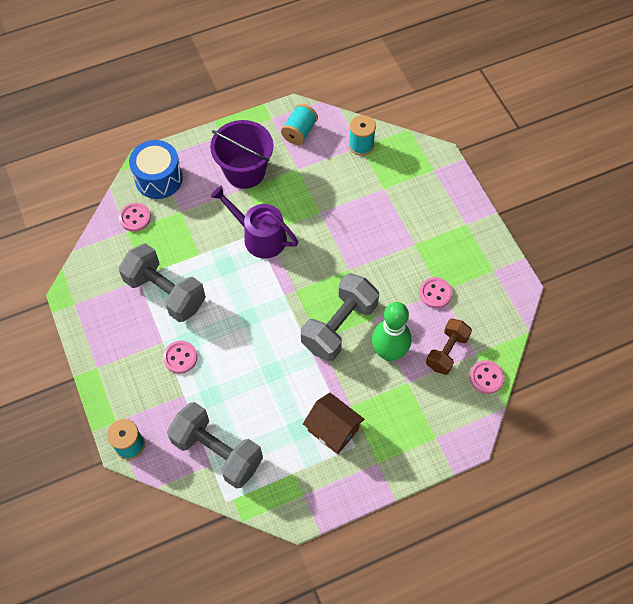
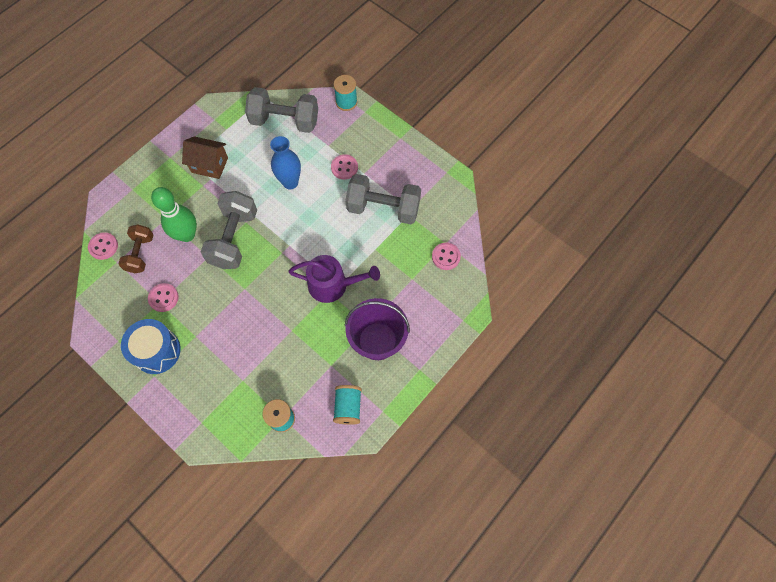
camera: 155 degrees right, 5 degrees up
blue drum [129,140,183,199] -> blue drum moved to [121,319,181,374]
none -> blue vase [270,136,301,190]

